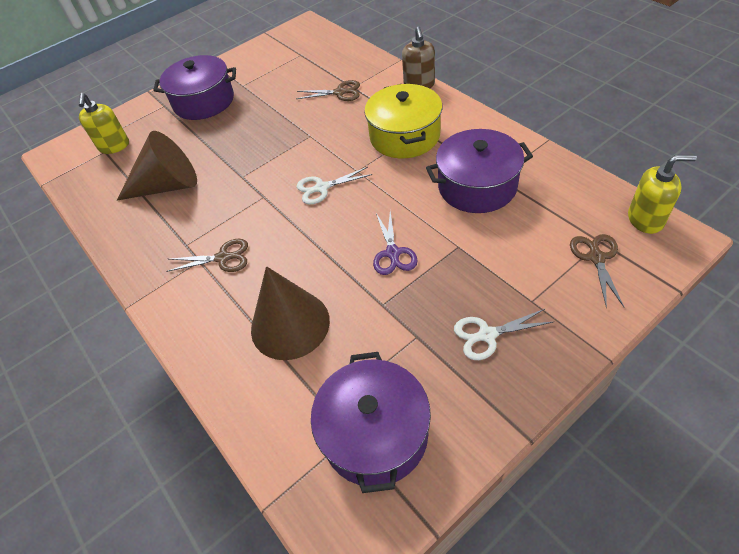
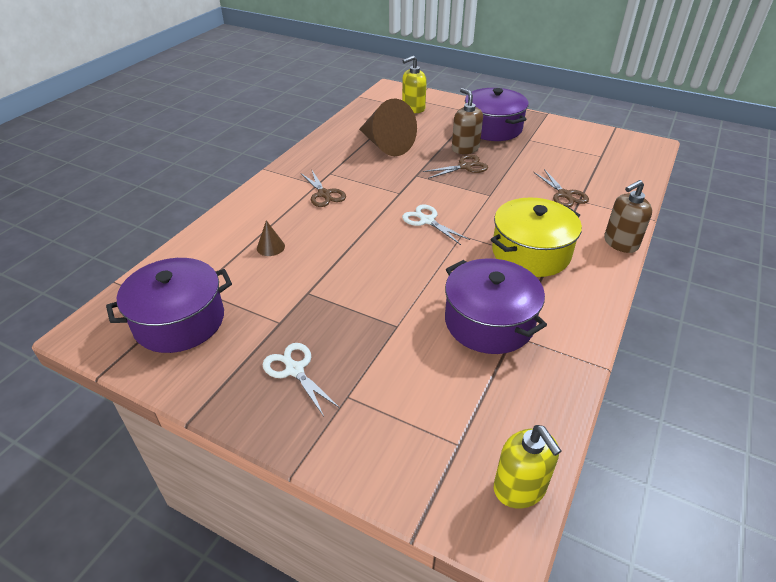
camera: 60 degrees right, 10 degrees down
brown cone [251,266,330,360] -> brown cone [257,220,285,256], size x0.41
purple scissors [373,211,418,275] -> none
brown scissors [570,234,625,309] -> brown scissors moved to [423,155,488,179]
none -> brown soap dispenser [452,88,483,154]

